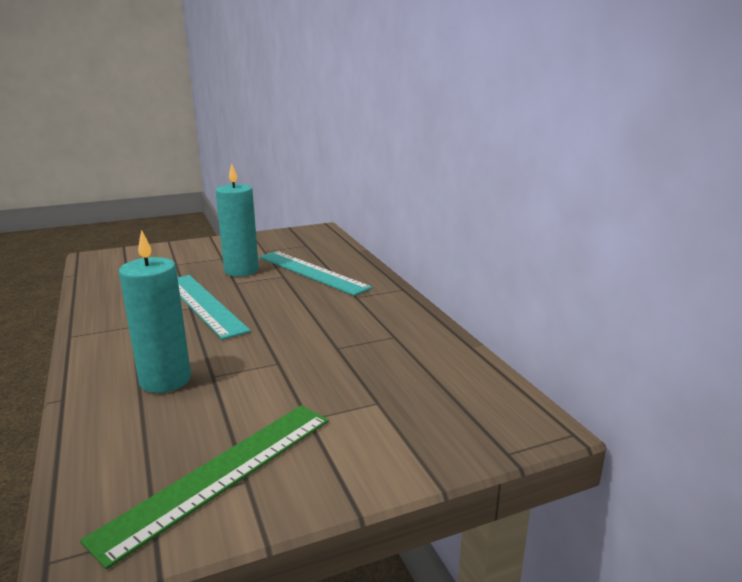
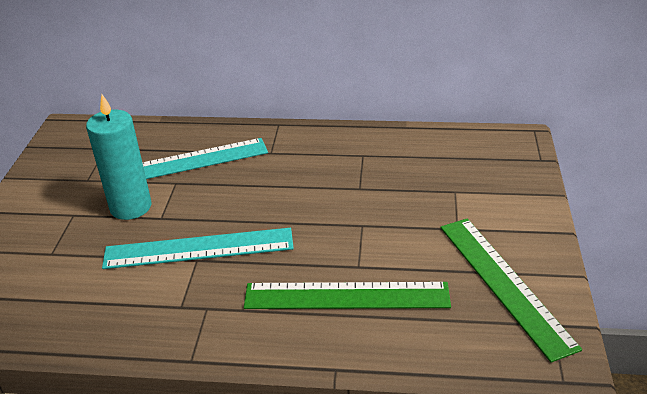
camera: 60 degrees left, 15 degrees up
turquoise candle [119,230,191,393] -> green ruler [244,282,451,309]

